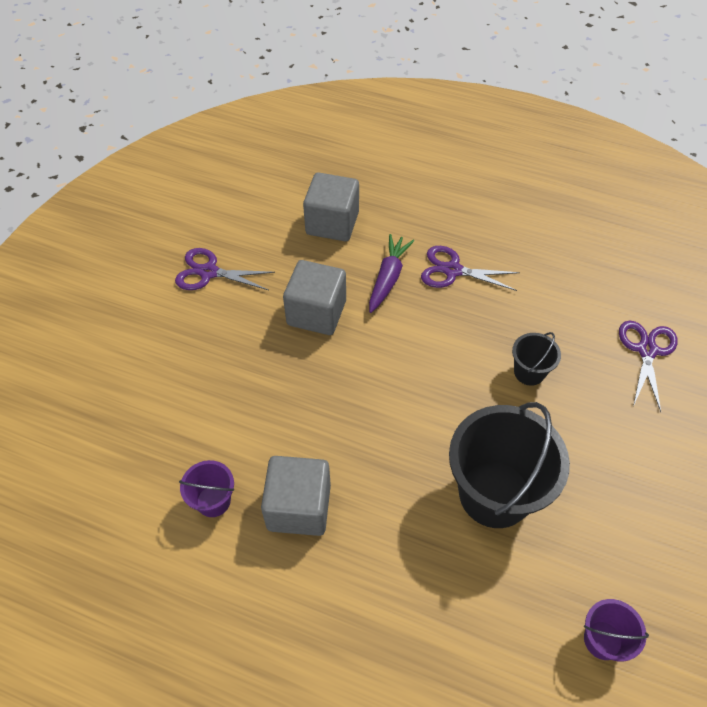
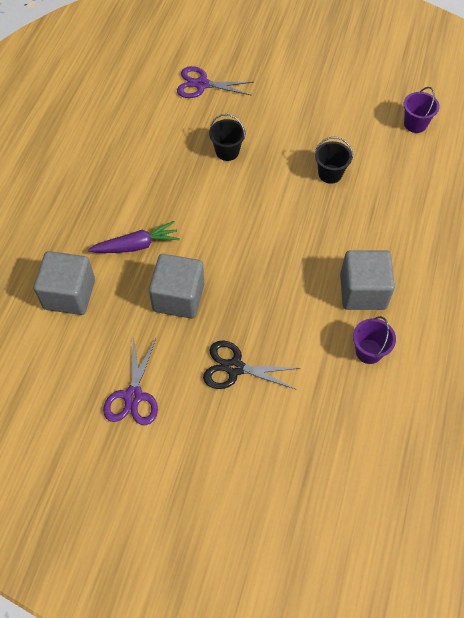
camera: 95 degrees left, 5 degrees up
purple carrot [369,234,414,313] -> purple carrot turned 150 degrees clockwise [88,221,180,253]
purple scissors [421,246,520,291] -> none
black bucket [449,402,570,528] -> black bucket [315,137,353,184], size x0.47
none -> black scissors [203,340,300,390]

